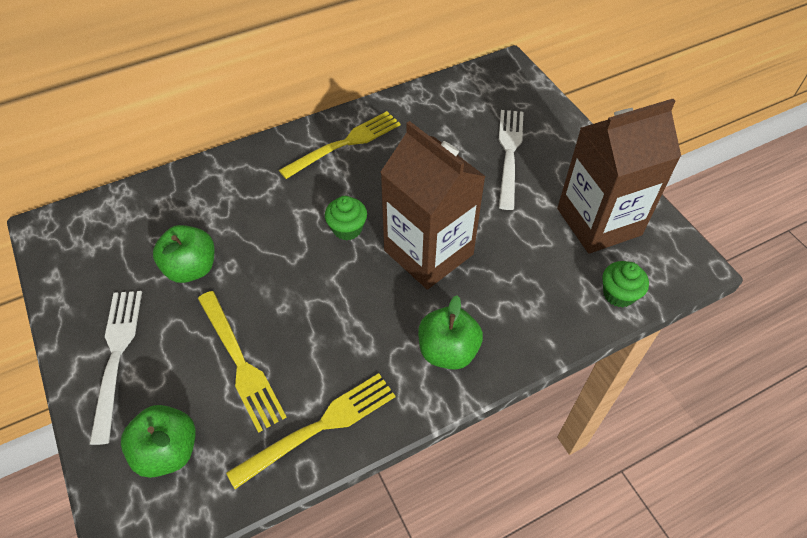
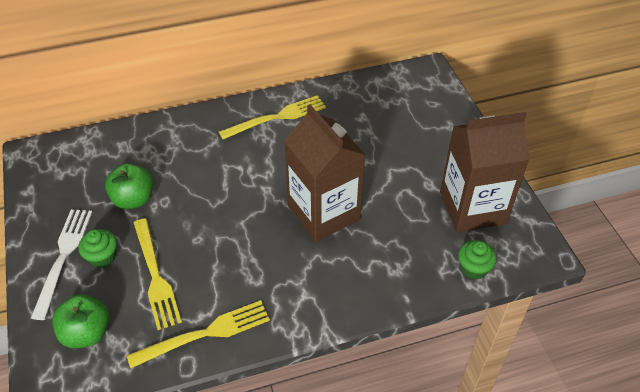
camera: 10 degrees right, 5 degrees down
green cupcake [325,196,367,240] -> green cupcake moved to [78,229,117,268]
green apple [418,295,483,370] -> none
white fork [499,110,524,210] -> none

